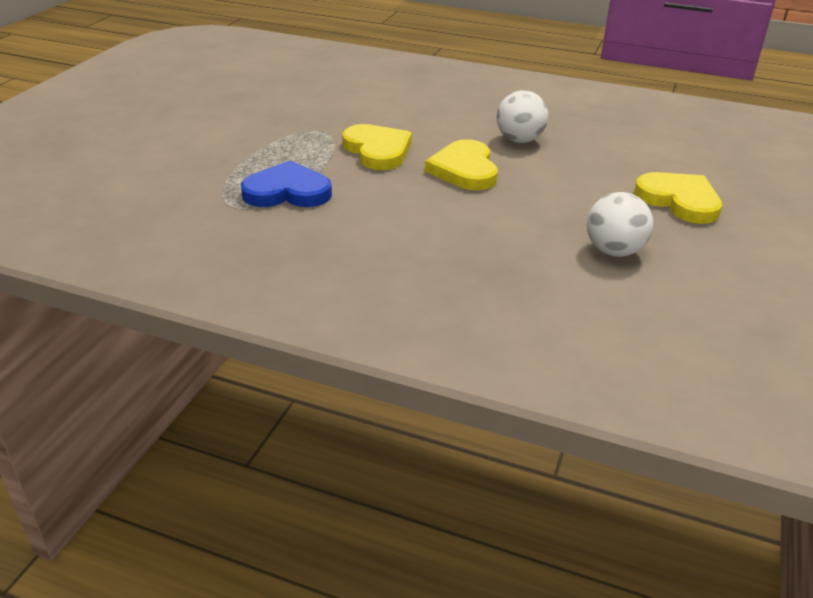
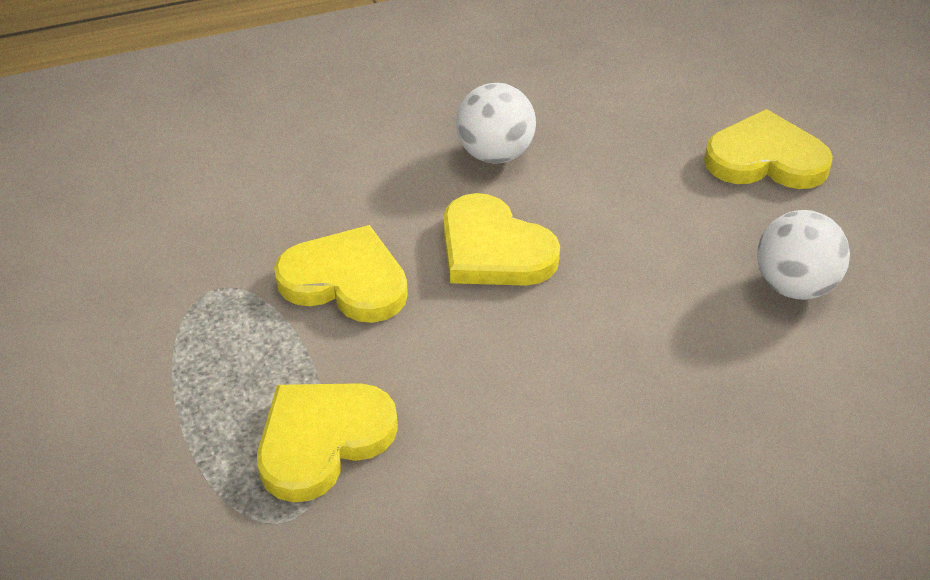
camera: 40 degrees left, 10 degrees up
blue heart [241,160,332,207] -> yellow heart [257,383,398,502]

